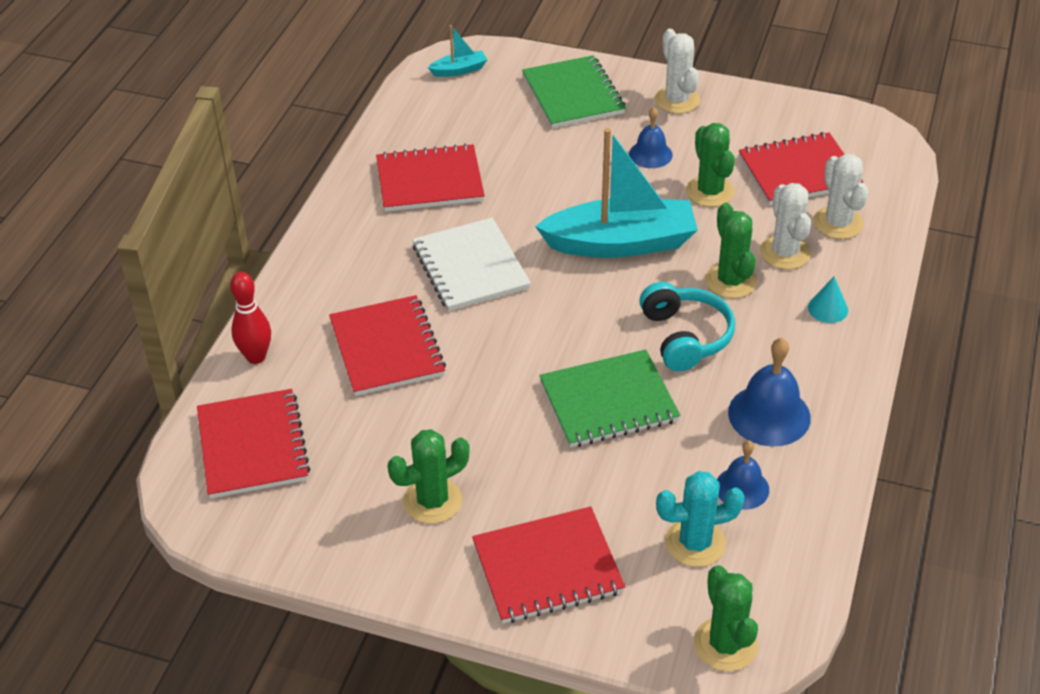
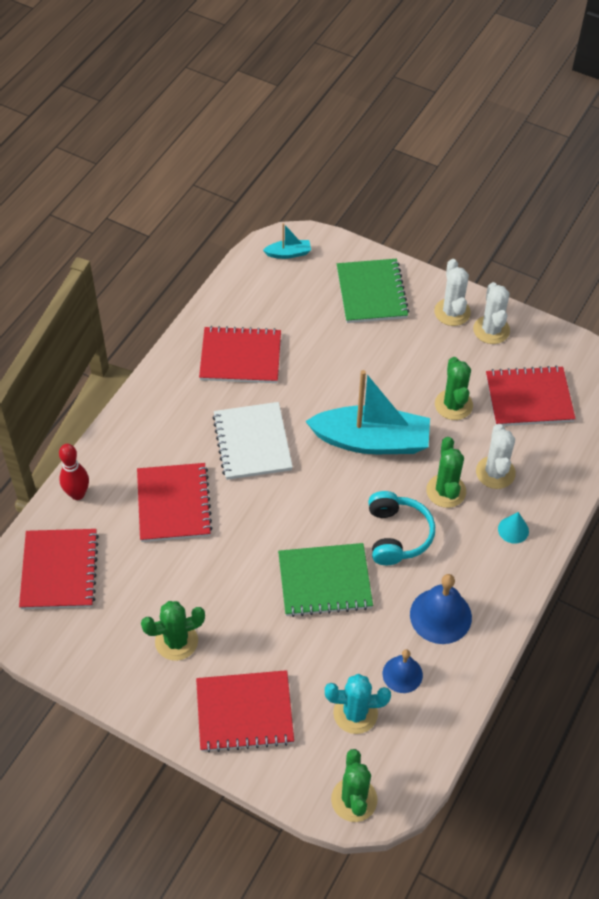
camera: 10 degrees right, 10 degrees up
blue bell [629,107,673,168] -> none
white cactus [814,154,869,239] -> white cactus moved to [473,282,510,344]

